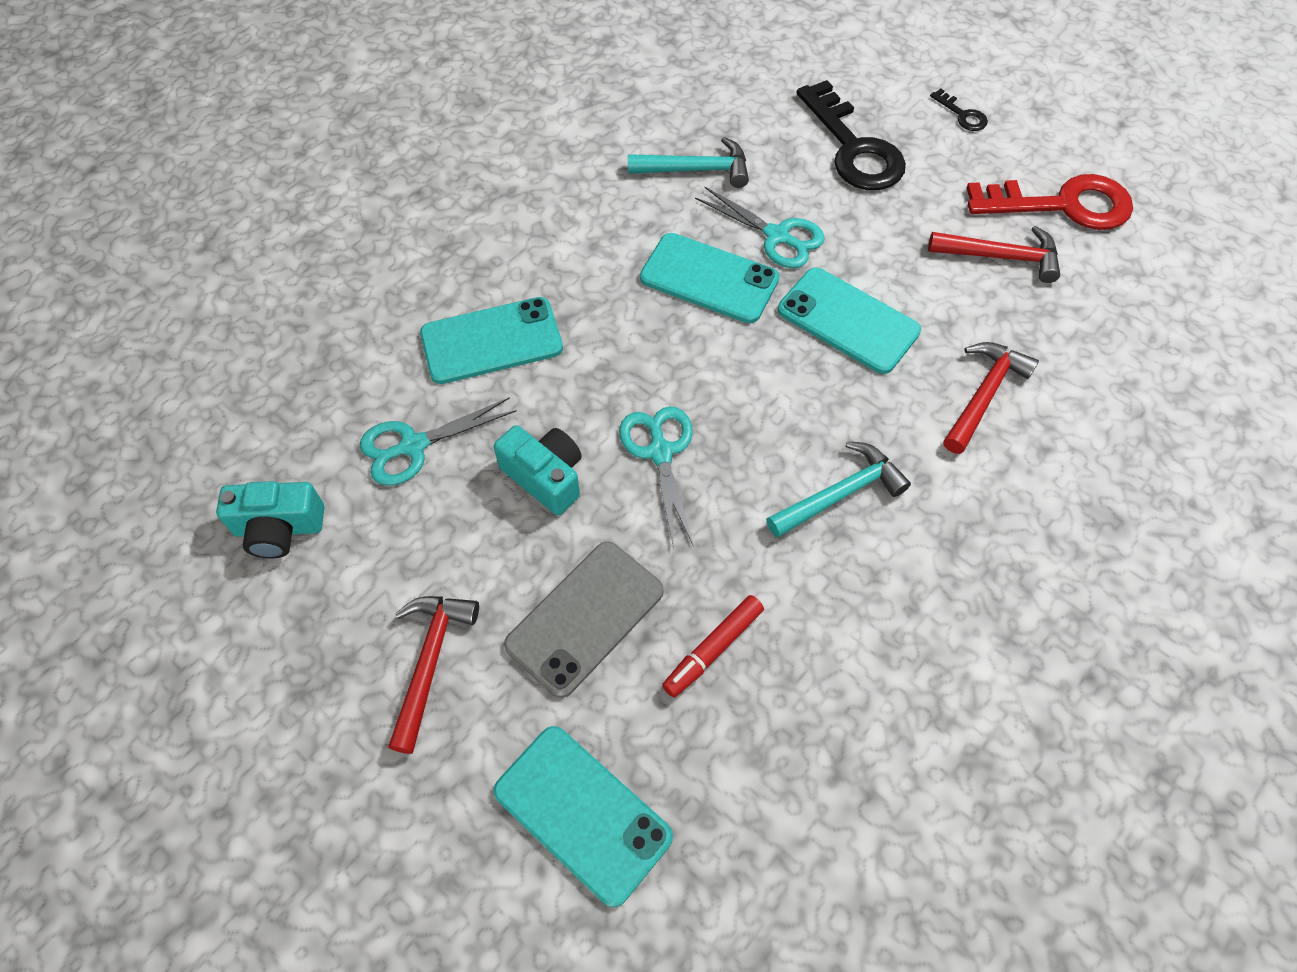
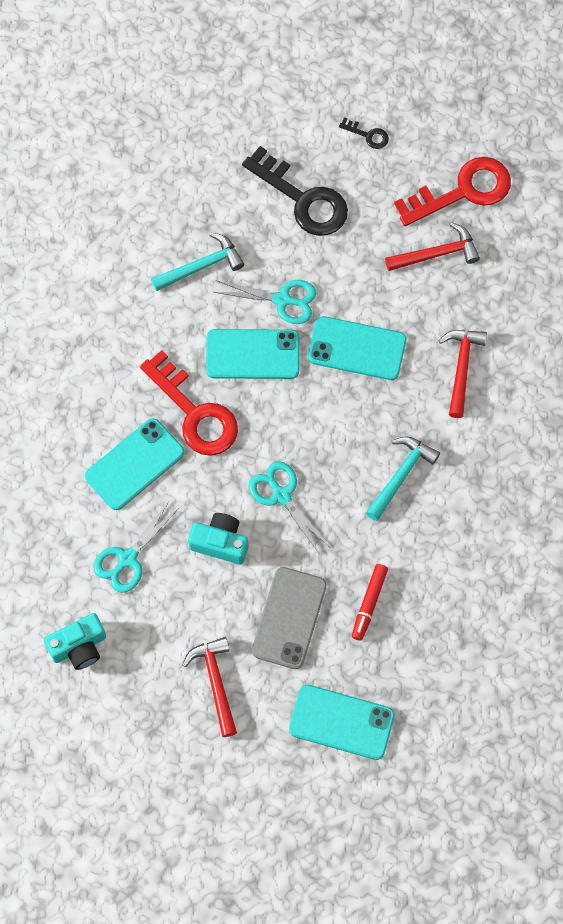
camera: 25 degrees left, 10 degrees up
none -> red key [140,350,238,456]

